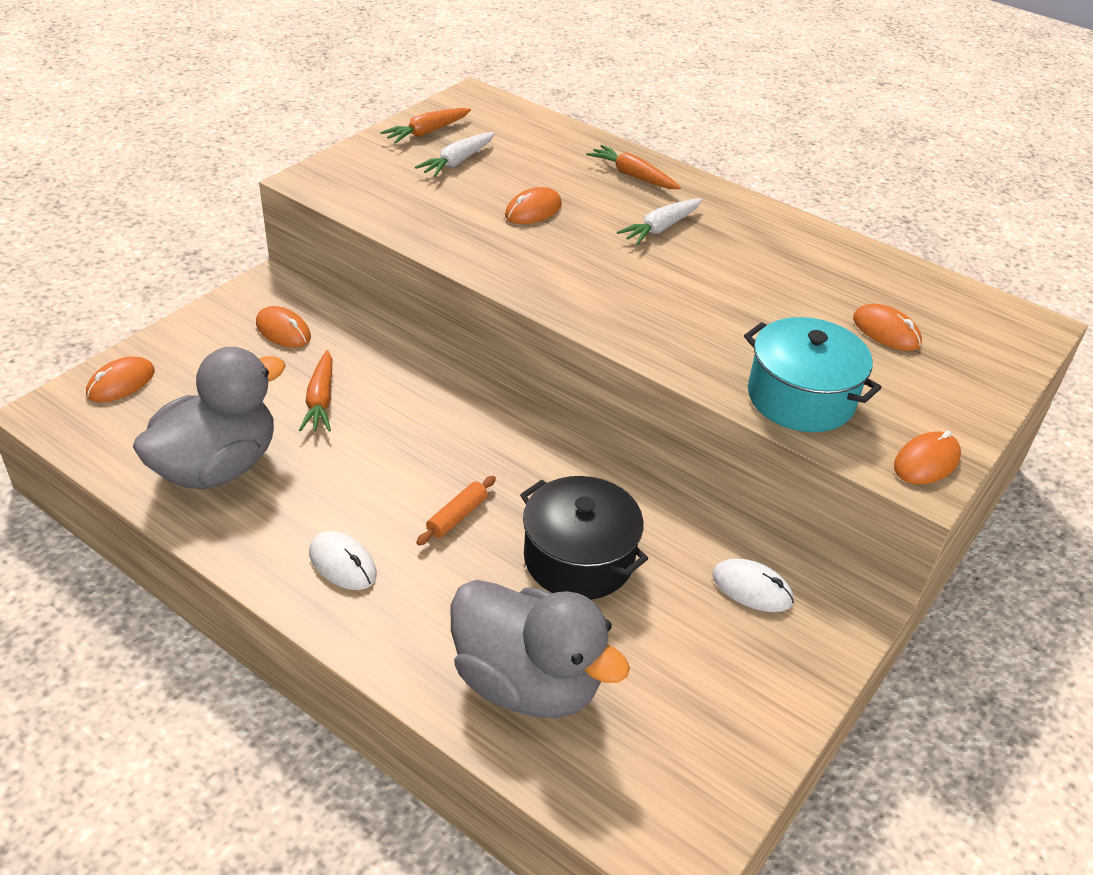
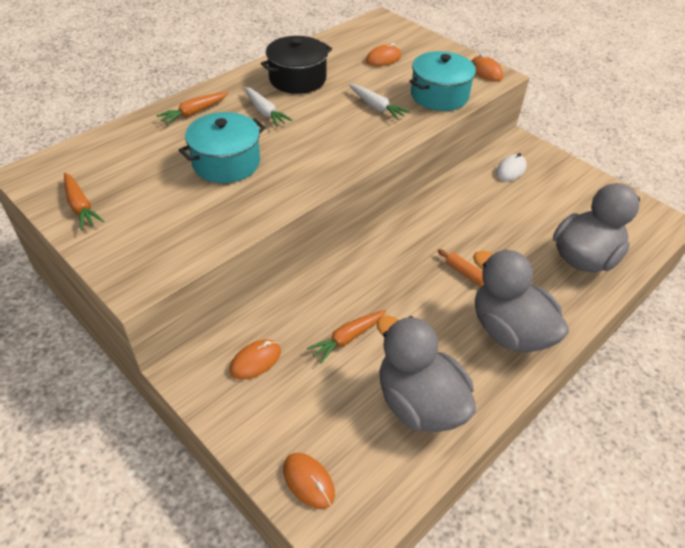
camera: 80 degrees left, 5 degrees up
orange carrot [299,350,332,432] -> orange carrot turned 135 degrees clockwise [307,310,386,364]
white mouse [309,531,377,590] -> grey duck [473,249,569,353]
white carrot [415,132,495,177] -> white carrot moved to [349,84,410,120]
orange mouse [505,187,562,224] -> turquoise pot [179,112,266,183]
black pot [520,476,648,600] -> black pot moved to [261,36,332,94]

